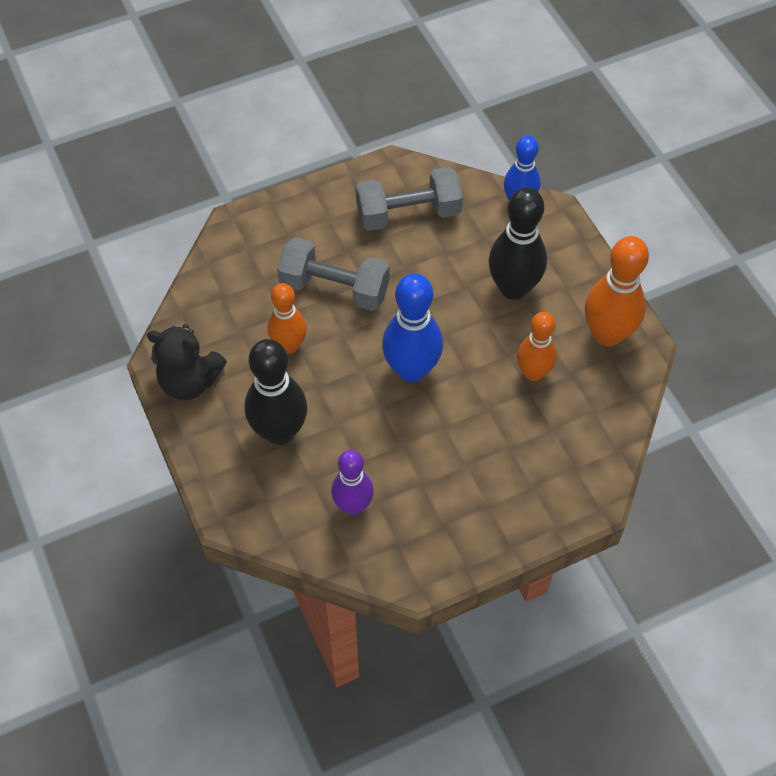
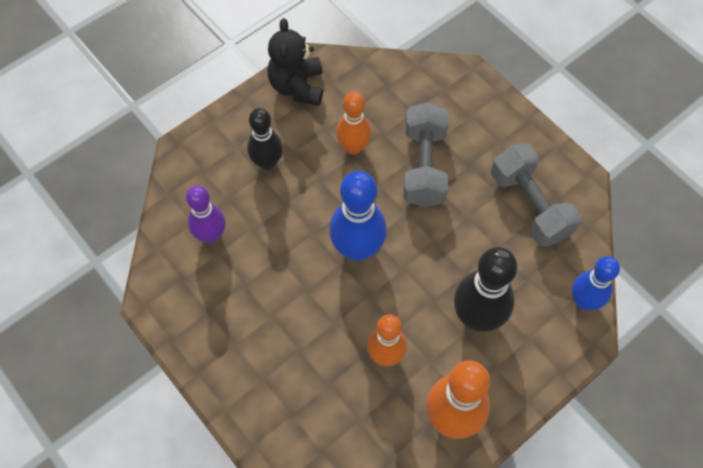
camera: 75 degrees right, 5 degrees up
black bowling pin [245,339,307,445] -> black bowling pin [247,108,283,170], size x0.66

